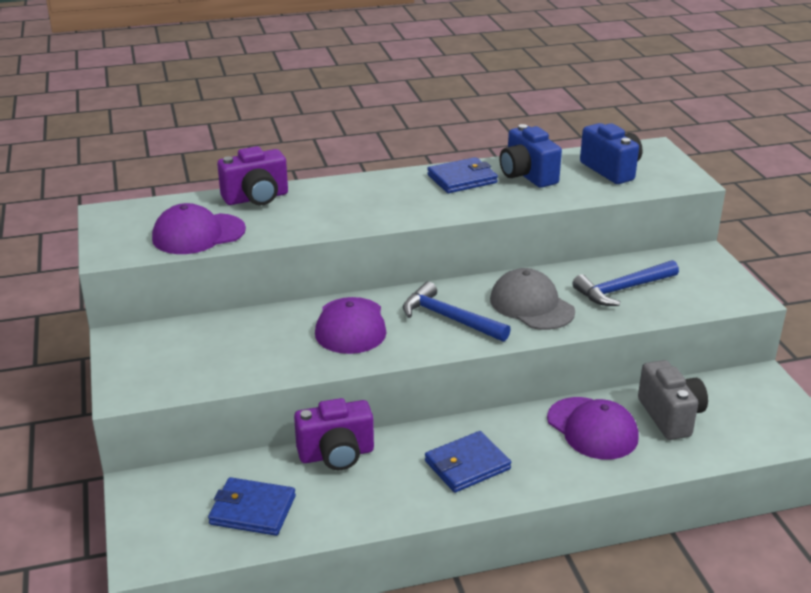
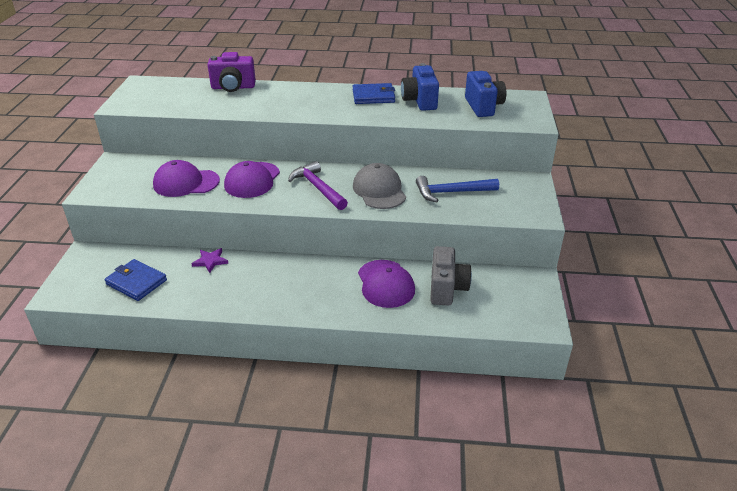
camera: 20 degrees right, 5 degrees up
purple cap [152,203,246,254] -> purple cap moved to [153,160,220,197]
purple camera [294,398,374,470] -> purple star [191,248,228,273]
blue hammer [403,282,511,342] -> purple hammer [288,161,348,210]
blue wallet [425,431,511,493] -> none

